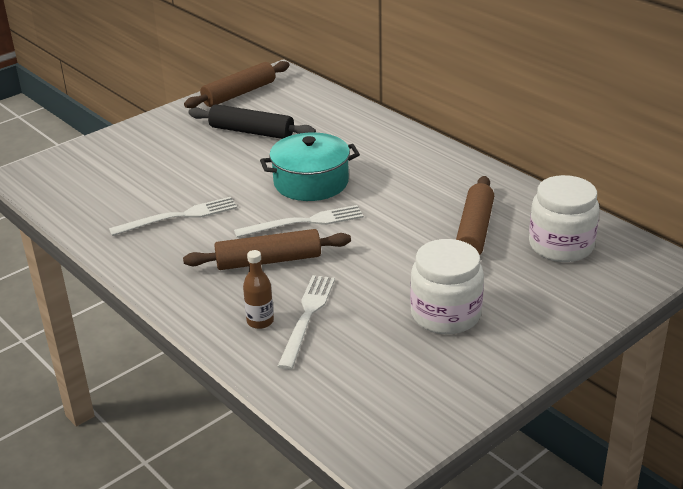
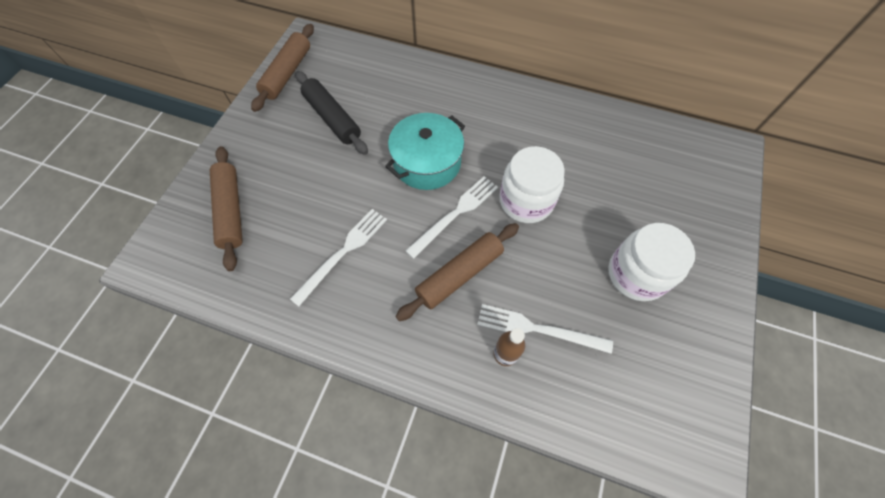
camera: 30 degrees left, 30 degrees up
black rolling pin [188,104,316,139] -> black rolling pin turned 60 degrees clockwise [295,71,368,155]
white fork [278,275,335,370] -> white fork turned 60 degrees counterclockwise [477,304,613,354]
brown rolling pin [456,176,494,255] -> brown rolling pin moved to [210,146,243,271]
white jar [529,175,600,262] -> white jar moved to [499,146,565,223]

